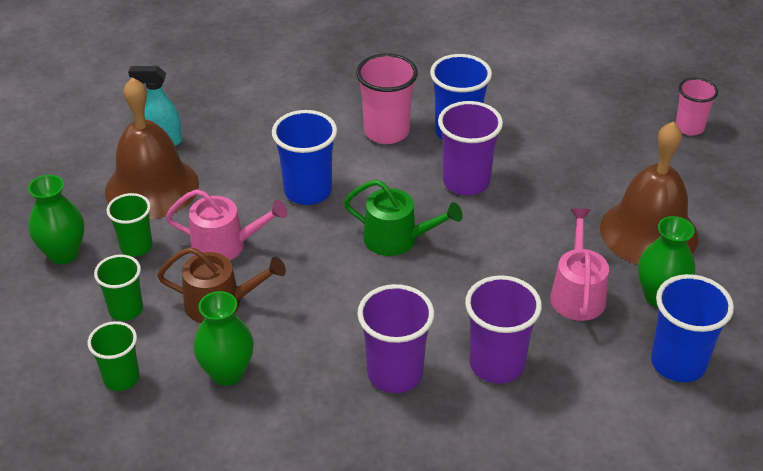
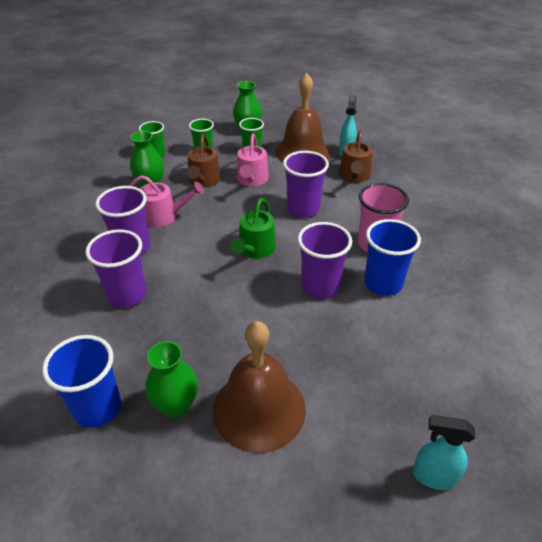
camera: 90 degrees right, 0 degrees up
blue cup [272,110,337,205] -> purple cup [283,151,329,218]
pink watering can [550,208,609,321] -> pink watering can moved to [129,175,204,228]
pink cup [675,78,718,136] -> turquoise spray bottle [413,415,475,490]
none -> brown watering can [339,130,373,183]

